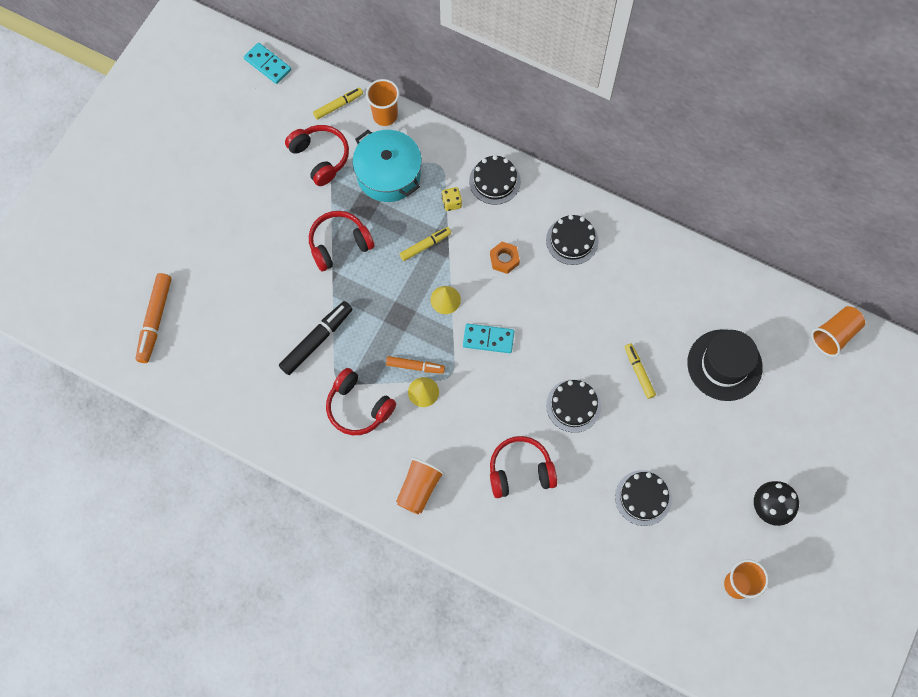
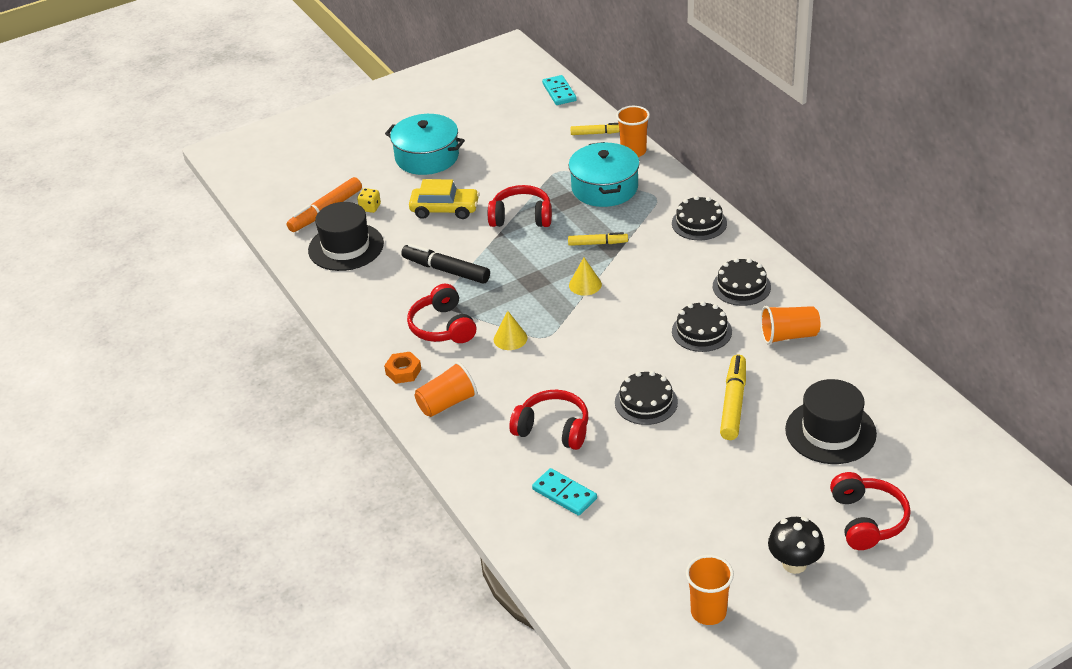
camera: 35 degrees right, 30 degrees down
black marker [279,301,352,375] -> black marker turned 135 degrees counterclockwise [401,244,490,283]
red headphones [285,125,349,186] -> red headphones moved to [830,472,911,550]
orange marker [386,356,445,374] -> none
yellow dice [442,187,462,211] -> yellow dice moved to [357,188,381,213]
turquoise domino [463,324,515,353] -> turquoise domino moved to [532,468,597,516]
orange nut [490,242,520,274] -> orange nut moved to [384,352,421,384]
black cake [615,470,672,526] -> black cake moved to [672,301,732,352]
yellow marker [625,344,656,399] -> yellow marker [720,355,746,440], size x1.60
orange cup [811,306,865,357] -> orange cup moved to [760,306,820,344]
none -> black hat [308,202,384,271]
none -> turquoise pot [385,114,465,175]
none -> yellow car [409,179,480,219]

